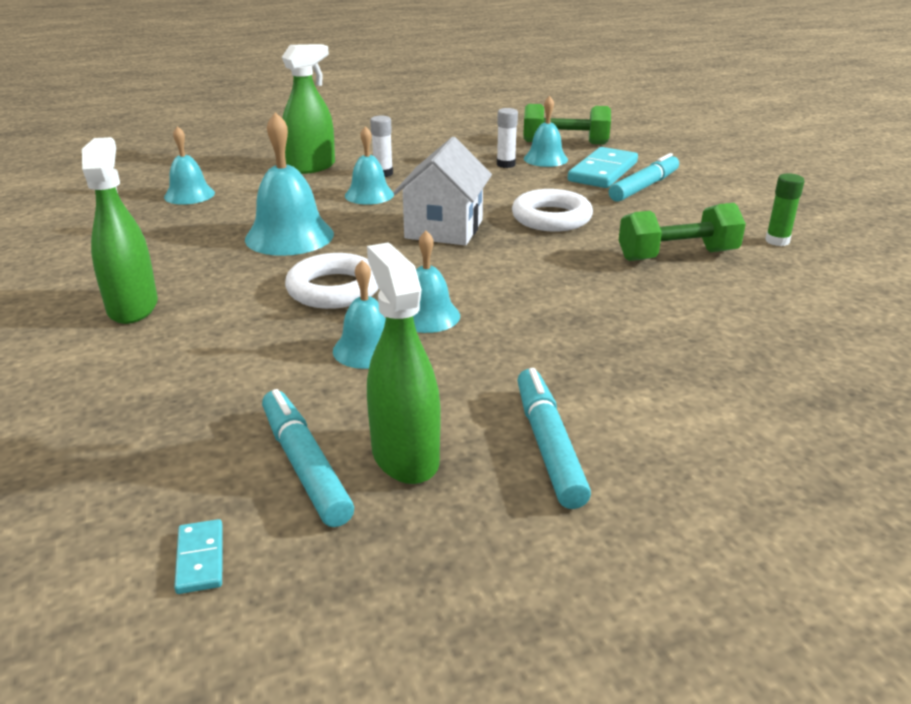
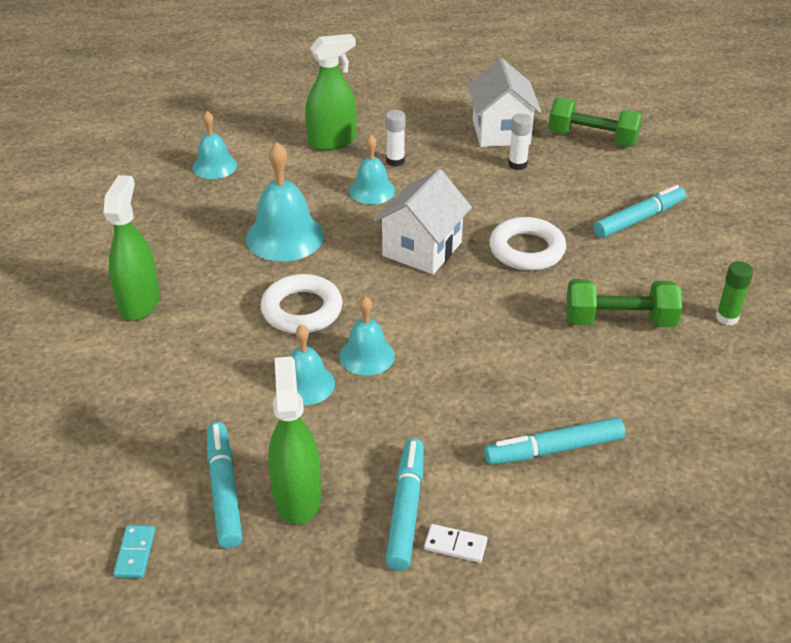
camera: 15 degrees right, 10 degrees up
turquoise bell [524,96,568,167] -> none
turquoise domino [568,147,638,188] -> none
none -> white domino [424,524,487,563]
none -> white house [468,58,541,147]
none -> turquoise marker [484,417,625,465]

